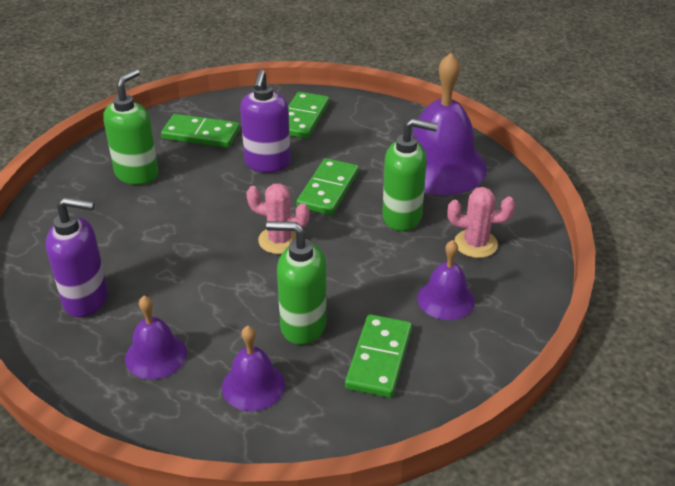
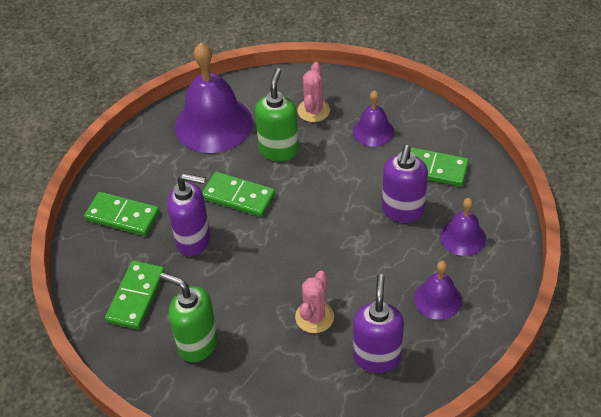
camera: 85 degrees left, 10 degrees up
pink cactus [246,183,310,254] -> pink cactus moved to [295,271,334,333]
green soap dispenser [266,221,327,345] -> purple soap dispenser [382,145,428,223]

